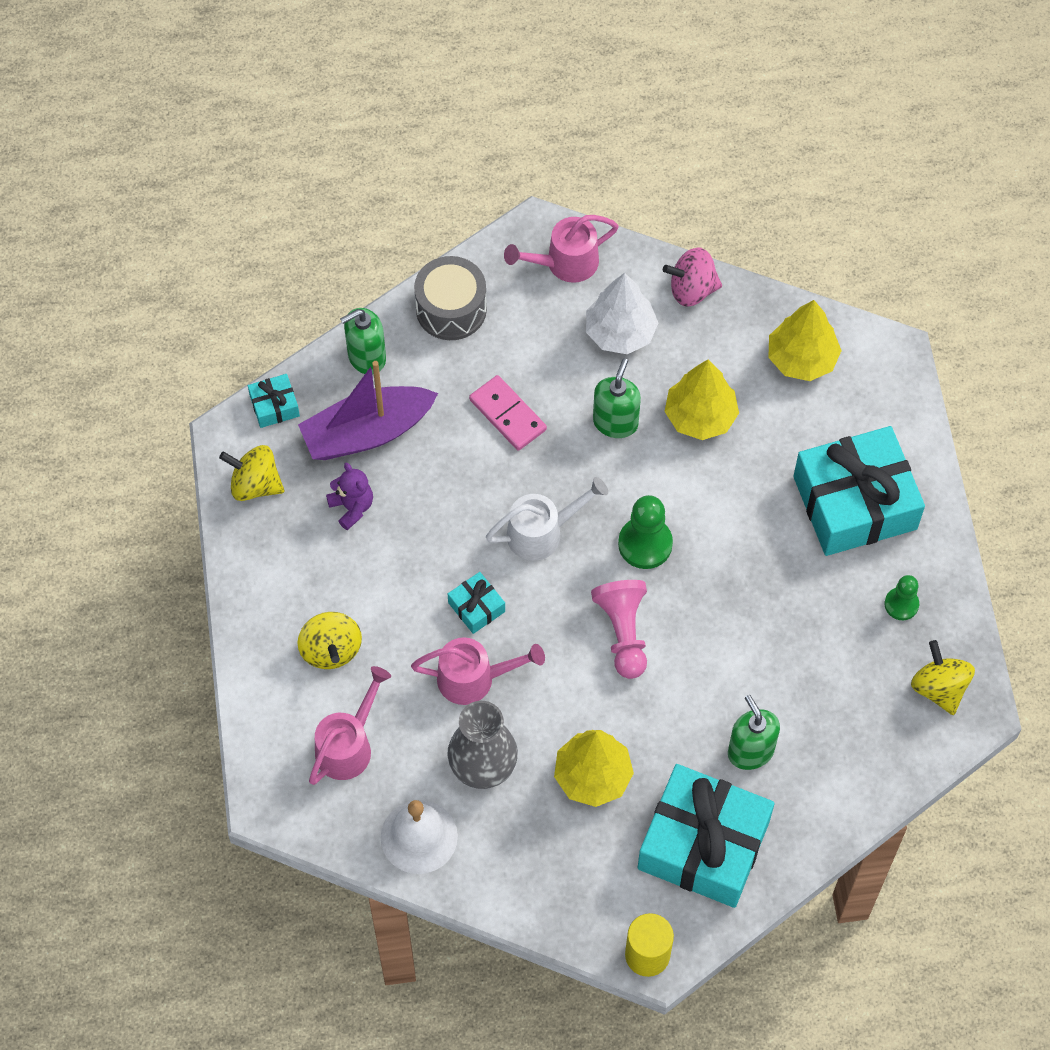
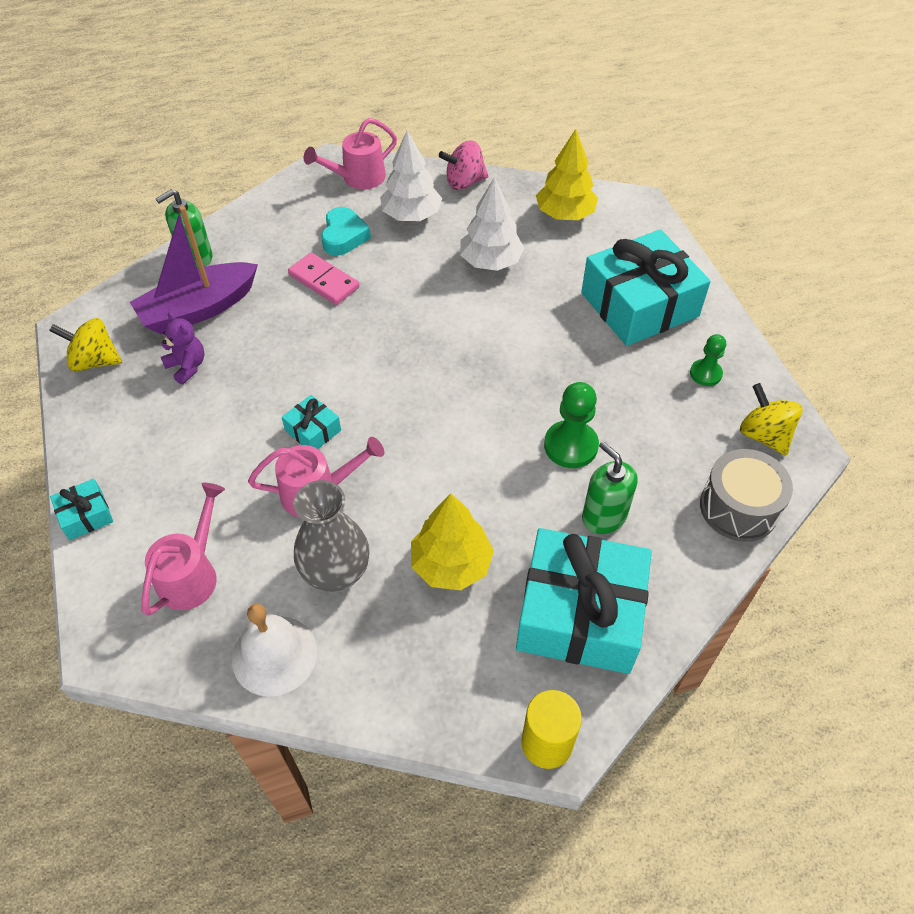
camera: 10 degrees left, 10 degrees down
turquoise gift [248,374,300,428] -> turquoise gift moved to [50,479,113,540]
yellow spinning top [298,612,362,669] -> none
grey drum [414,256,487,340] -> grey drum moved to [700,449,793,542]
white watering can [486,477,608,561] -> none
pink pawn [591,580,647,679] -> none
green soap dispenser [593,358,641,438] -> none
green pawn [618,495,673,569] -> green pawn moved to [544,382,599,468]
yellow tree [664,360,739,440] -> white tree [460,177,525,271]
none -> turquoise heart [321,207,371,256]

